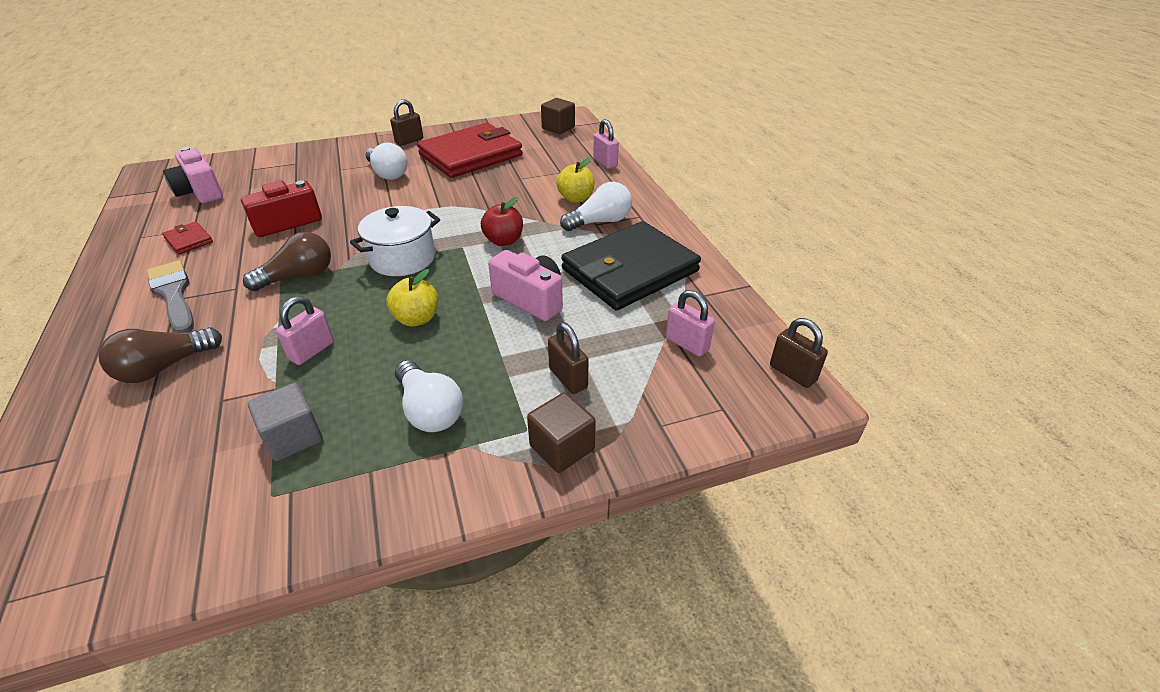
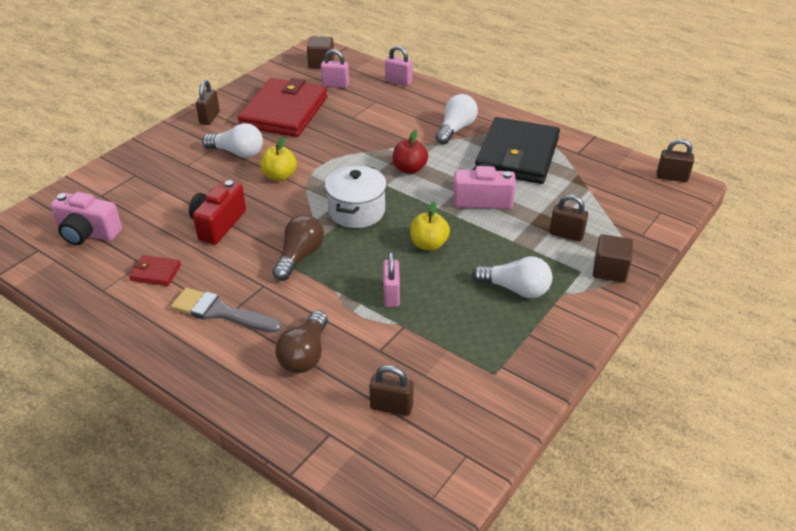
camera: 35 degrees left, 0 degrees up
grey cube [248,383,323,461] -> none
yellow apple [556,158,594,203] -> yellow apple moved to [260,137,297,181]
pink padlock [666,290,715,357] -> pink padlock moved to [321,49,349,88]
none -> brown padlock [369,365,414,416]

